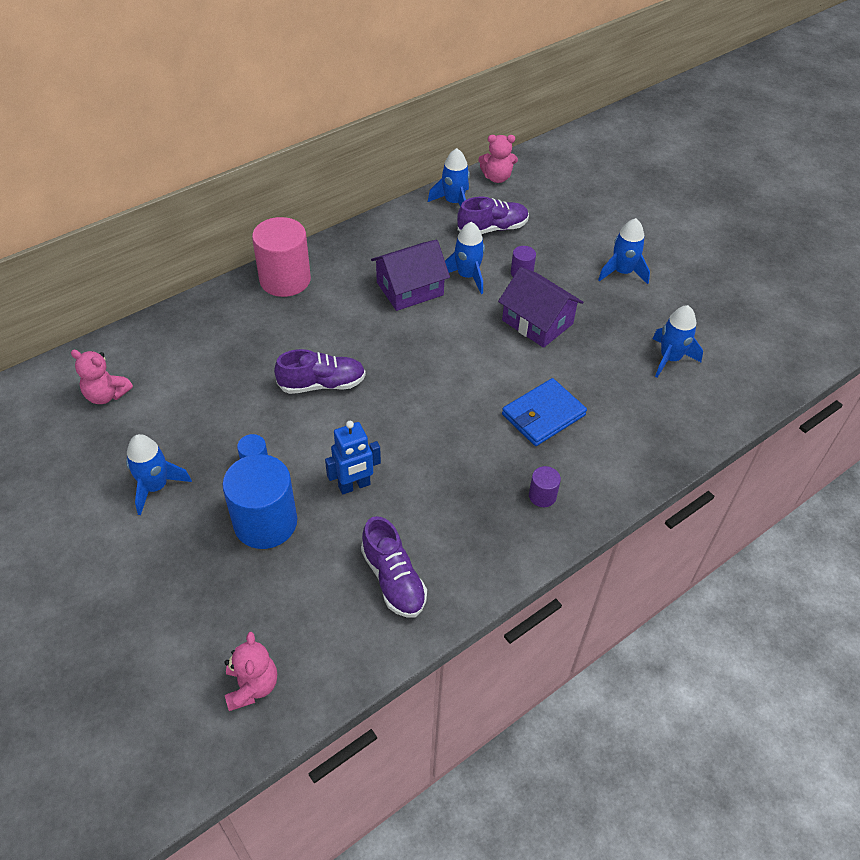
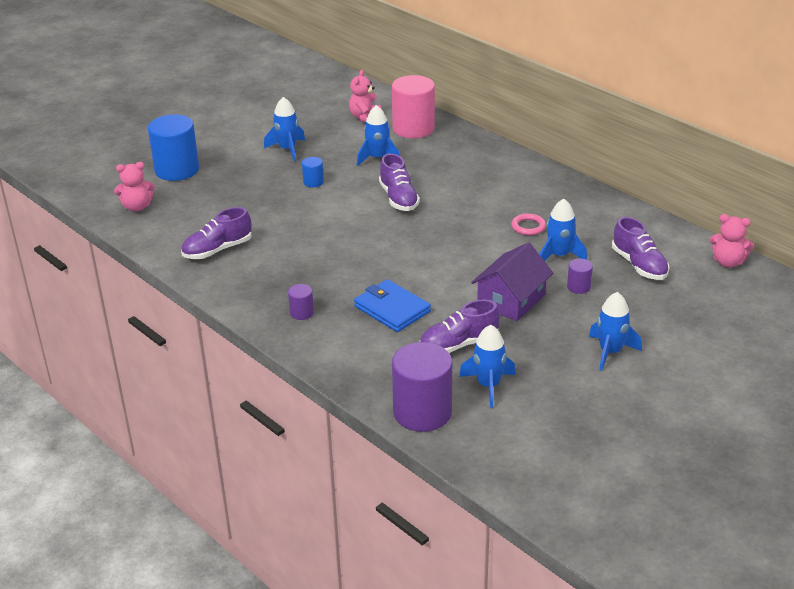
camera: 85 degrees right, 15 degrees down
blue cylinder [222,454,297,549] -> blue cylinder moved to [148,114,199,181]
pink cylinder [252,217,311,297] -> pink cylinder moved to [392,75,435,138]
blue robot [325,421,381,494] -> none
purple house [371,240,450,311] -> pink ring [511,213,546,235]
blue rocket [428,148,470,206] -> blue rocket moved to [357,105,400,166]
pink teddy bear [479,135,518,183] -> pink teddy bear turned 60 degrees counterclockwise [709,214,754,268]
none -> purple cylinder [392,342,452,432]
none -> purple shoe [420,299,500,353]

